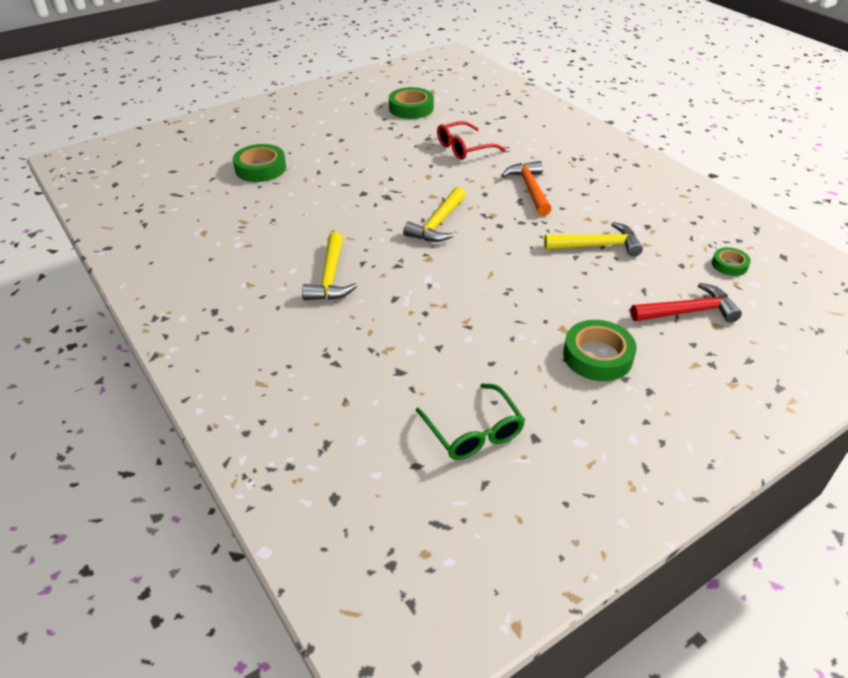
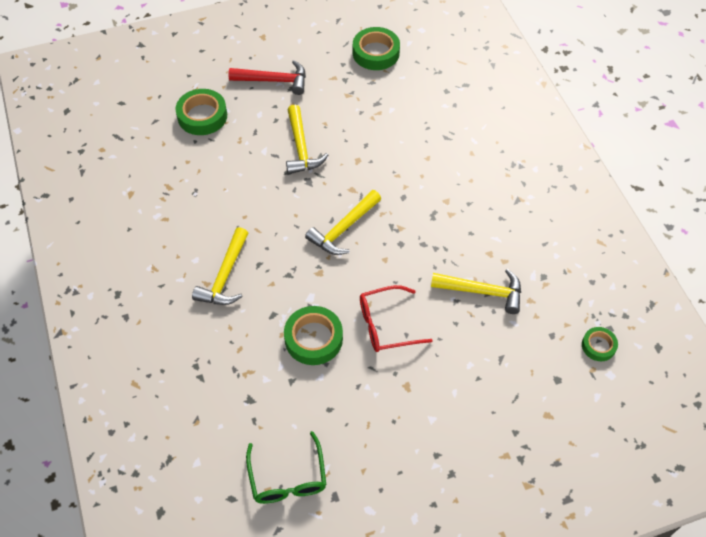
camera: 15 degrees right, 15 degrees up
red glasses [437,121,505,160] -> red glasses moved to [360,285,433,352]
orange hammer [501,161,552,216] -> none
green tape [563,320,637,381] -> green tape moved to [284,306,343,365]
red hammer [630,283,742,322] -> red hammer moved to [228,60,306,95]
none -> yellow hammer [286,105,328,174]

